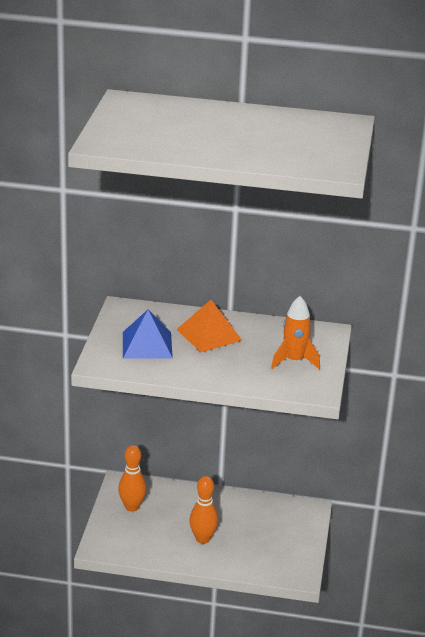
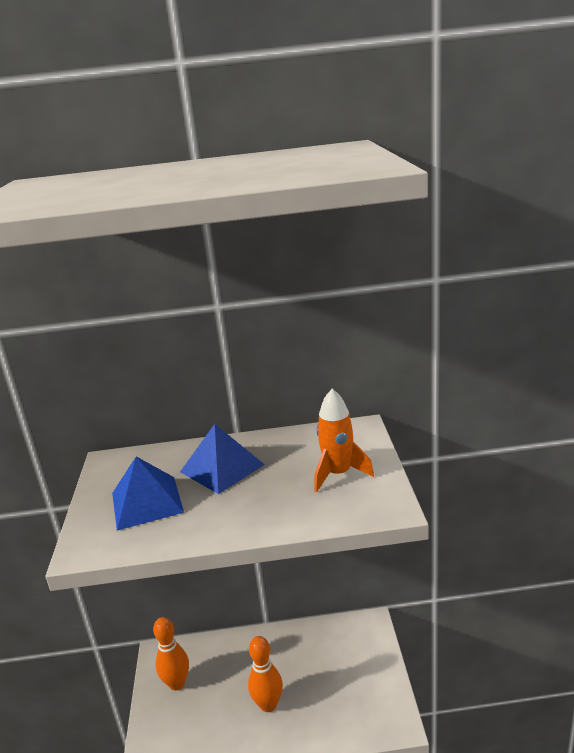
camera: 10 degrees left, 5 degrees down
orange pyramid [176,300,242,352] -> blue pyramid [180,424,265,494]

